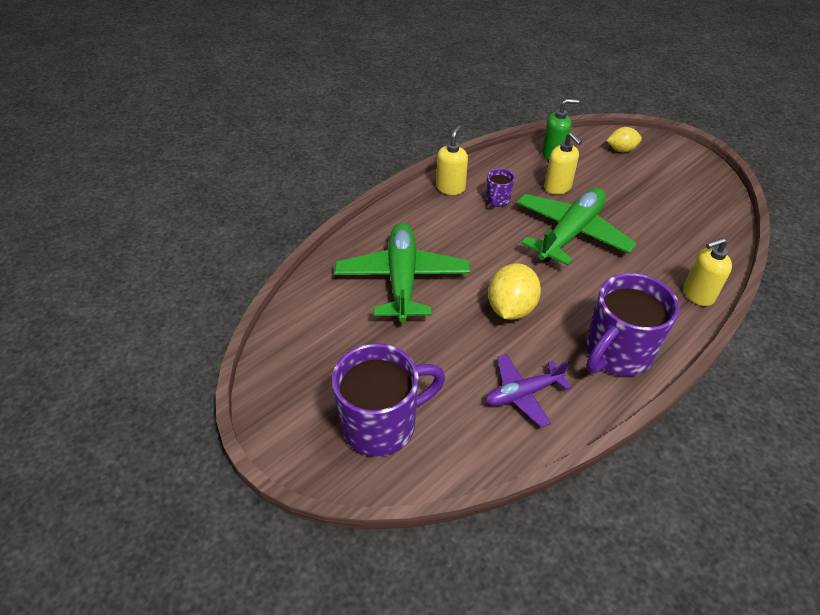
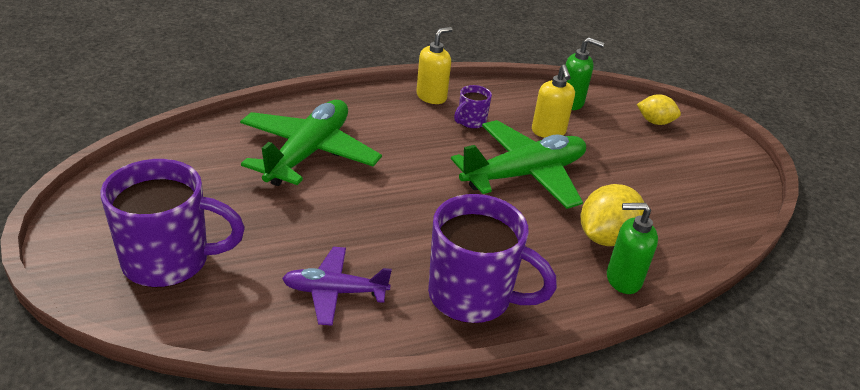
camera: 20 degrees right, 10 degrees down
yellow lemon [488,263,541,320] -> yellow lemon moved to [581,184,644,246]
purple mug [586,273,679,376] -> purple mug turned 135 degrees counterclockwise [428,194,557,323]
yellow soap dispenser [683,238,732,306] -> green soap dispenser [607,203,658,294]

